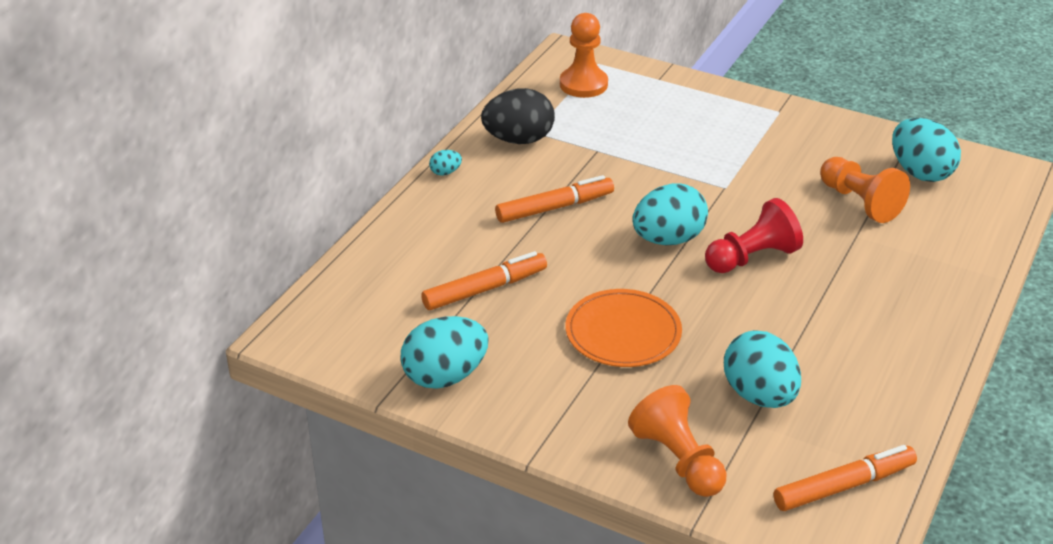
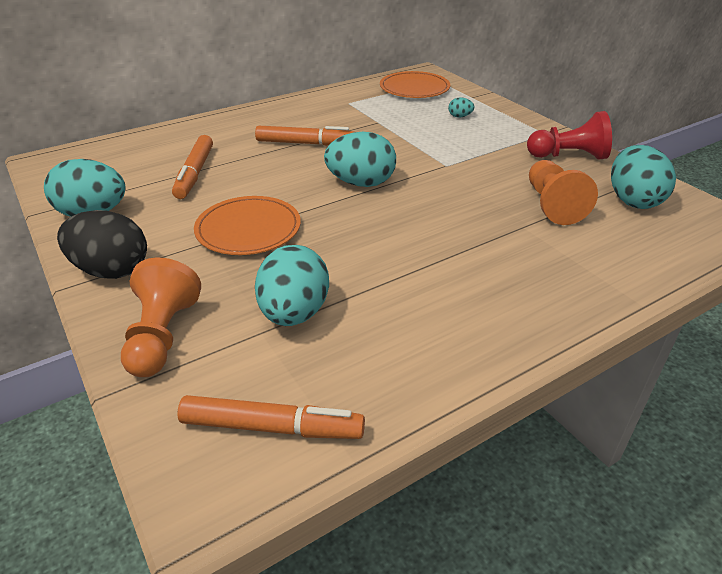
camera: 30 degrees right, 0 degrees up
orange marker [421,251,547,310] -> orange marker turned 90 degrees clockwise [172,135,213,199]
turquoise egg [429,150,462,176] -> turquoise egg moved to [448,97,475,117]
black egg [481,88,555,144] -> black egg moved to [57,210,147,279]
orange pawn [560,13,608,98] -> orange plate [380,71,450,98]
red pawn [705,198,803,273] -> red pawn moved to [527,111,612,160]

